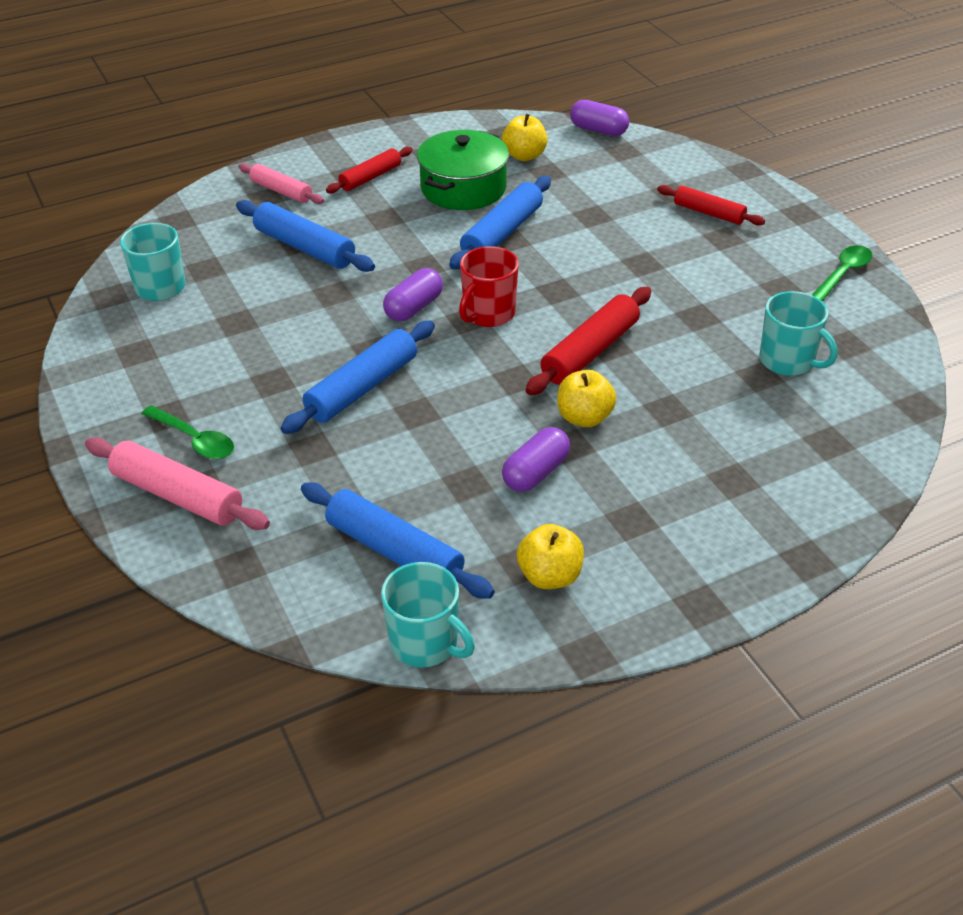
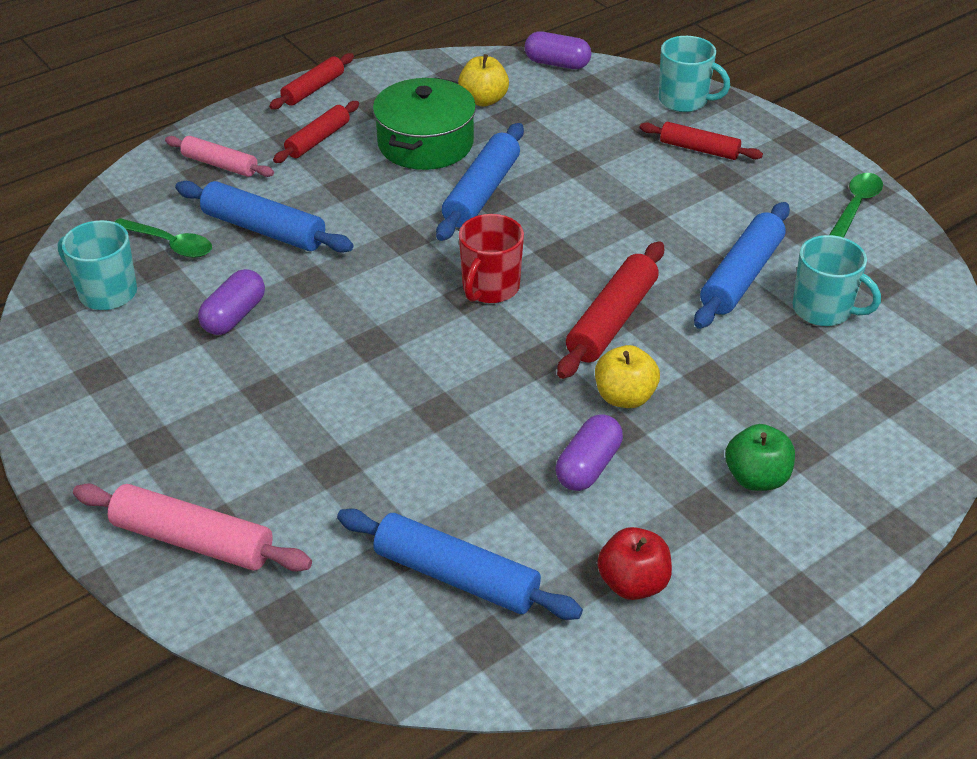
camera: 10 degrees left, 0 degrees up
green spoon [142,405,234,459] -> green spoon moved to [115,218,212,258]
blue rolling pin [281,321,435,434] -> blue rolling pin moved to [694,202,790,329]
turquoise mug [381,562,475,667] -> turquoise mug moved to [659,36,730,112]
purple capsule [383,268,443,321] -> purple capsule moved to [198,269,265,335]
yellow apple [517,524,584,589] -> red apple [597,527,672,600]
none -> red rolling pin [269,53,354,109]
none -> green apple [725,424,795,491]

